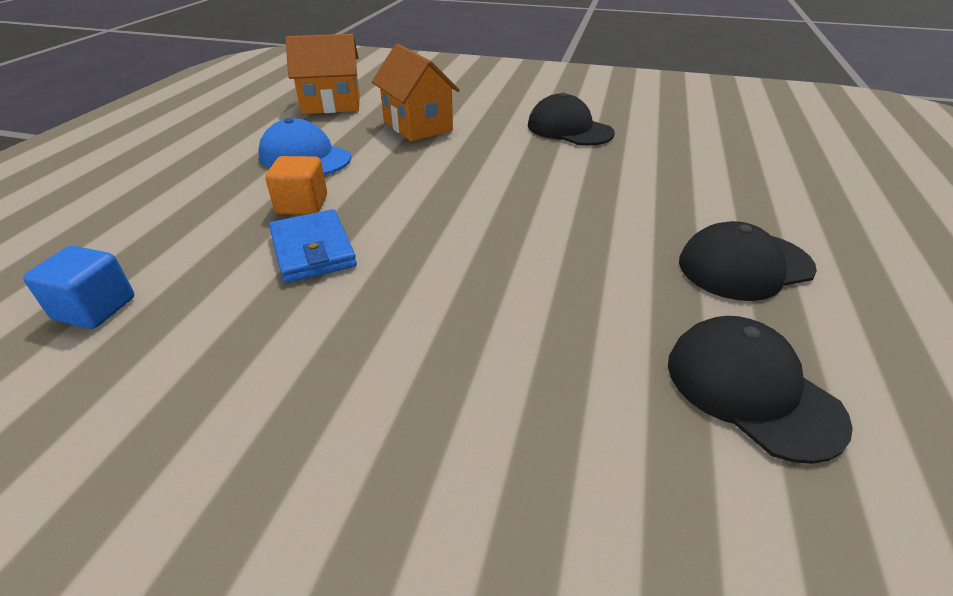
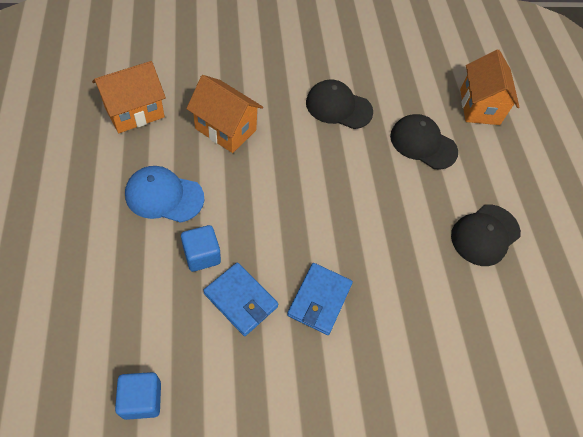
camera: 30 degrees left, 20 degrees up
orange cube [265,156,327,215] -> blue cube [181,225,221,272]
black cap [668,316,853,464] -> black cap moved to [390,114,458,170]
none -> blue wallet [287,263,353,335]
none -> orange house [460,49,519,125]

